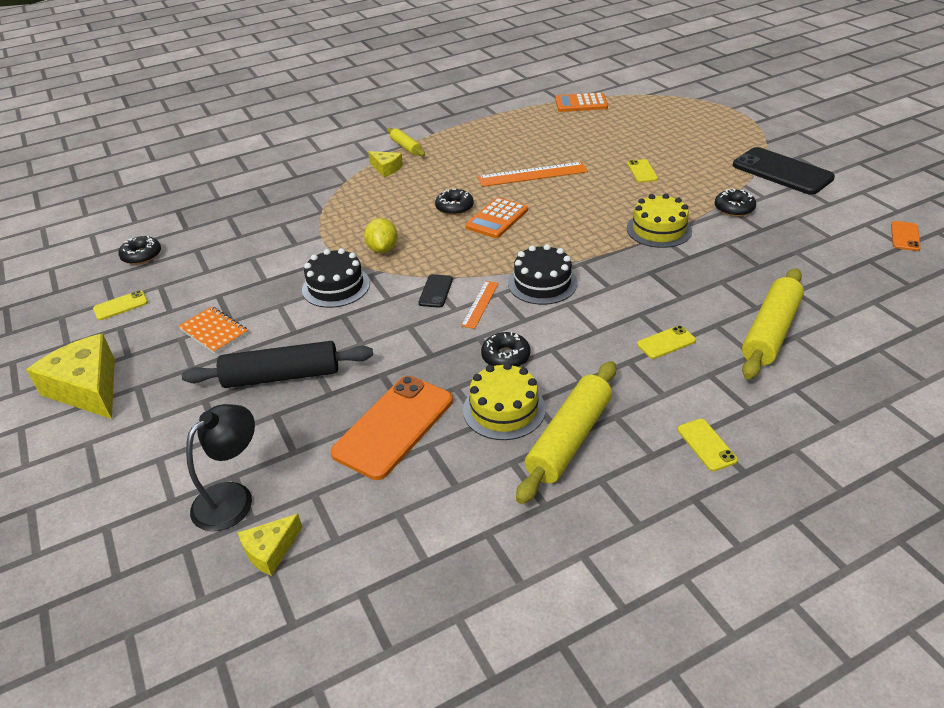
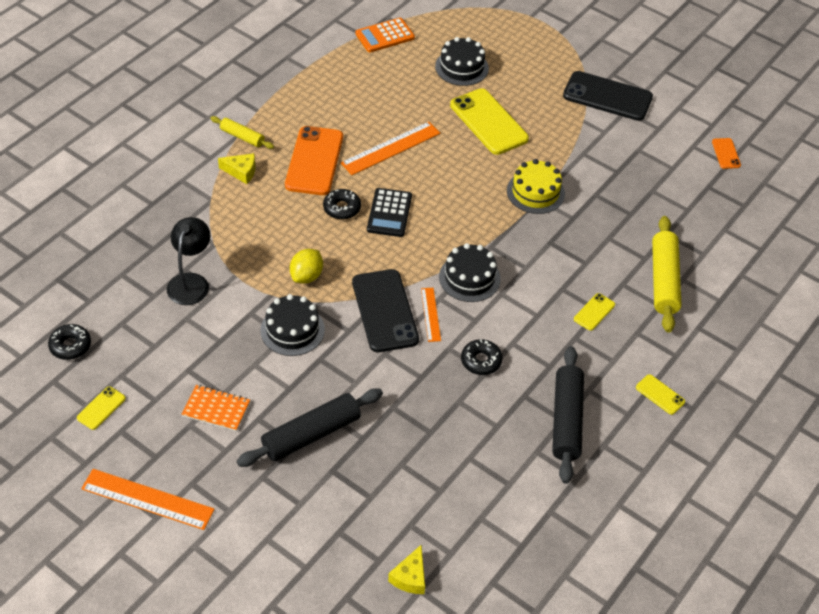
camera: 30 degrees left, 10 degrees up
yellow cheese [26,334,115,419] -> orange ruler [81,469,215,530]
black lamp [186,404,255,531] -> black lamp moved to [167,217,210,305]
orange phone [330,376,453,480] -> orange phone moved to [285,126,343,195]
yellow lemon [364,218,398,253] -> yellow lemon turned 60 degrees clockwise [290,249,323,284]
black phone [418,274,453,308] -> black phone [352,269,419,352], size x2.14
yellow cake [463,363,546,440] -> none
orange calculator [465,197,528,238] -> black calculator [367,188,412,237]
yellow rolling pin [516,361,616,504] -> black rolling pin [552,346,584,484]
yellow phone [627,159,658,183] -> yellow phone [450,88,529,155], size x2.14
black donut [715,188,756,217] -> none
none -> black cake [435,37,489,86]

